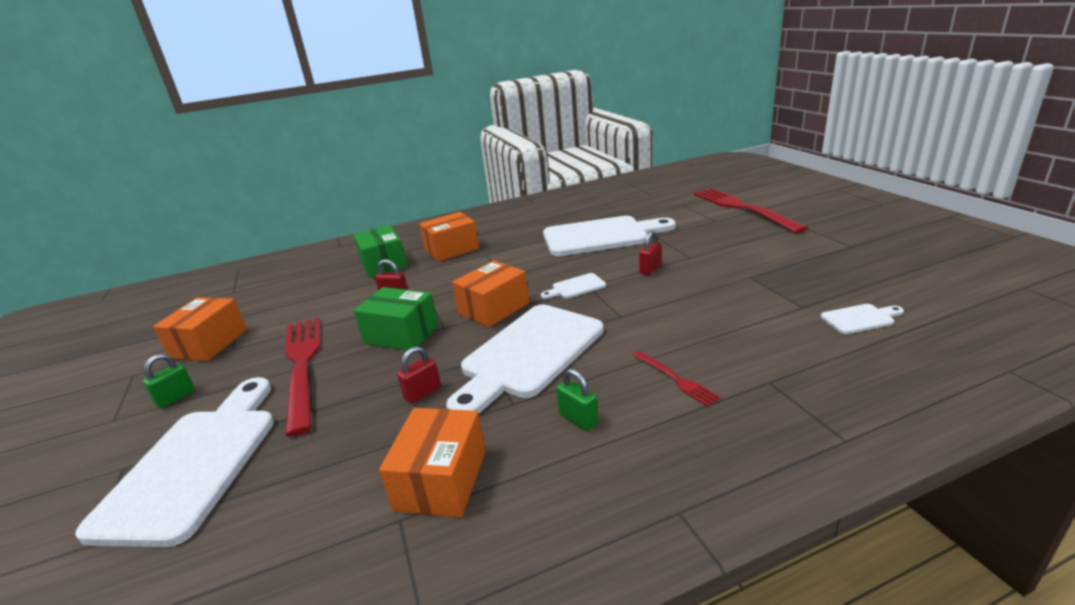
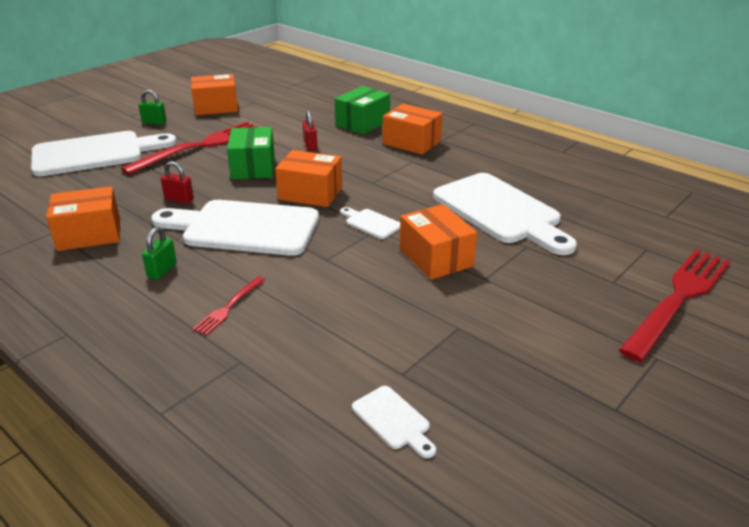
camera: 60 degrees right, 5 degrees up
red padlock [639,231,662,275] -> orange box [400,204,477,280]

